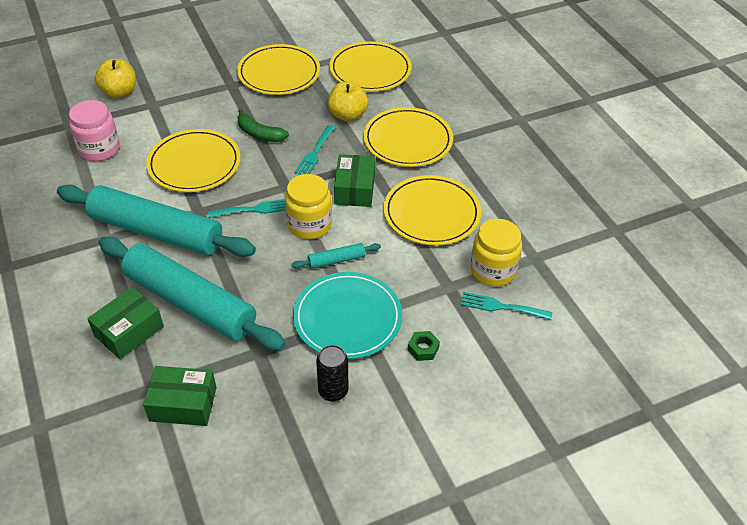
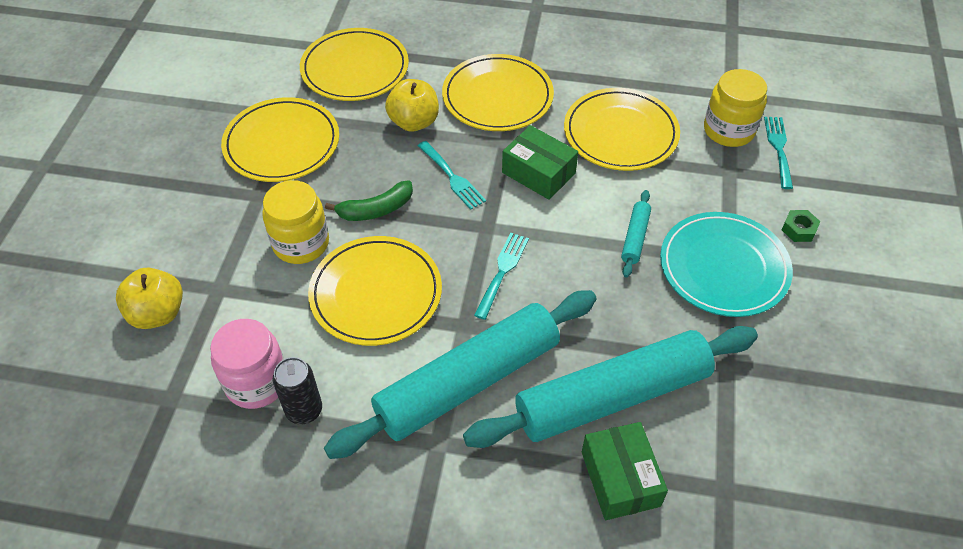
camera: 55 degrees left, 5 degrees up
green box [143,366,217,426] -> none
yellow jar [285,174,332,239] -> yellow jar moved to [262,180,329,264]
black can [316,345,348,402] -> black can moved to [273,357,322,425]
turquoise fork [461,292,552,320] -> turquoise fork turned 135 degrees clockwise [764,117,793,189]

